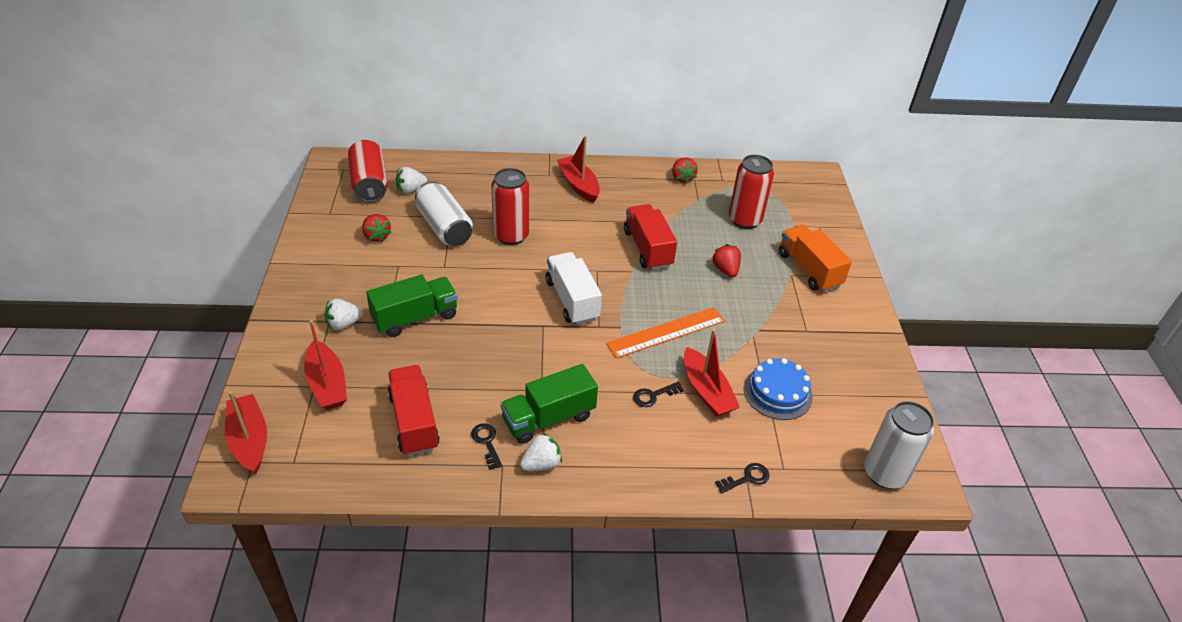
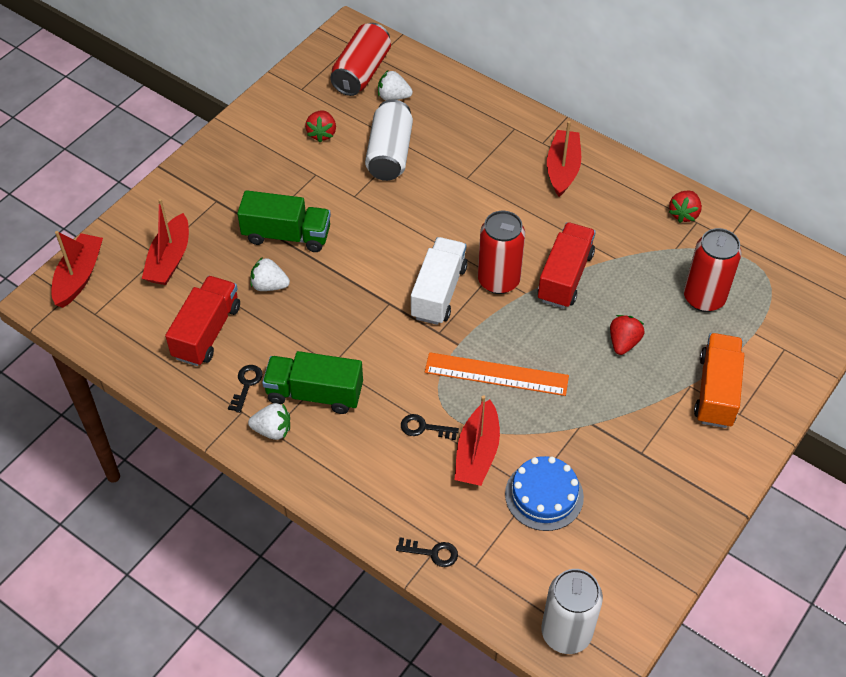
camera: 40 degrees right, 10 degrees up
white strawberry [325,299,363,330] -> white strawberry moved to [250,257,290,291]
red can [491,168,529,245] -> red can moved to [478,211,525,294]

